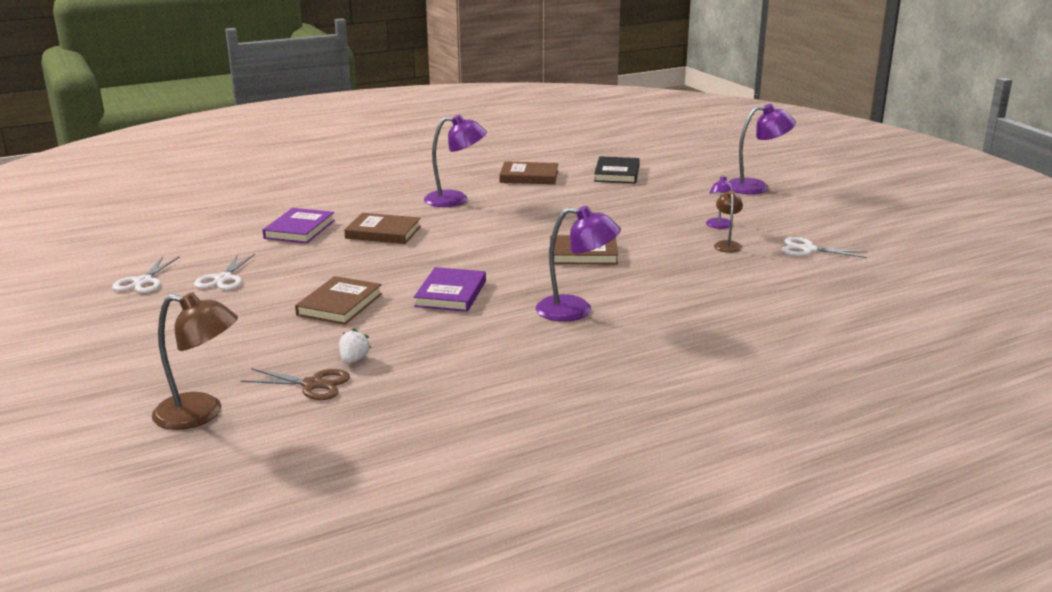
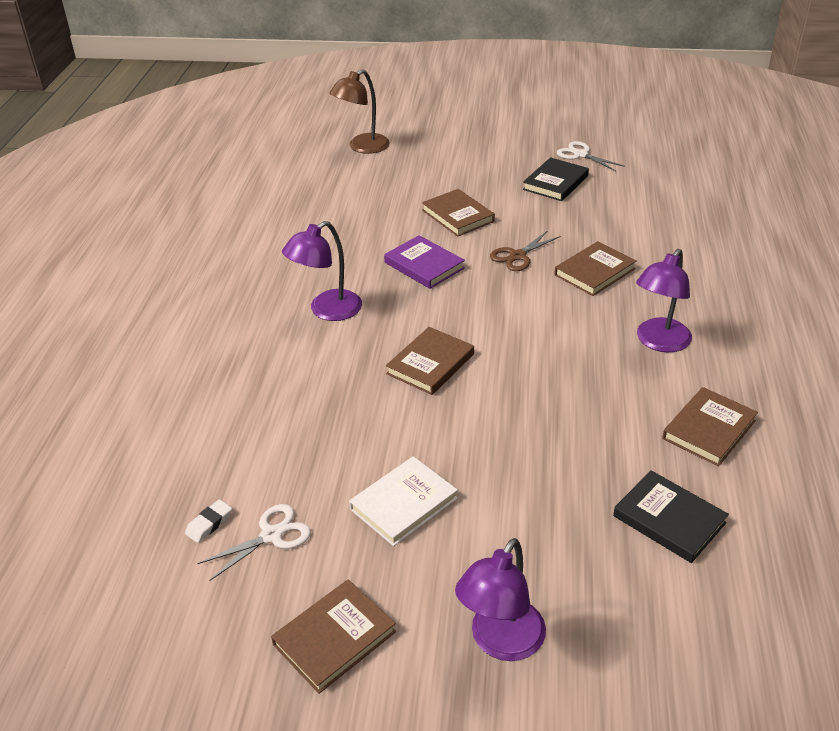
camera: 125 degrees right, 15 degrees up
white scissors [194,254,255,290] -> black book [523,157,589,201]
brown scissors [241,368,350,400] -> brown scissors moved to [490,230,561,271]
purple book [263,208,335,243] -> none
white strawberry [339,329,371,364] -> none
purple lamp [706,175,735,229] -> white book [349,456,458,546]
brown lamp [714,190,743,253] -> none
none -> white eraser [185,499,232,543]
none -> brown book [271,579,396,694]

